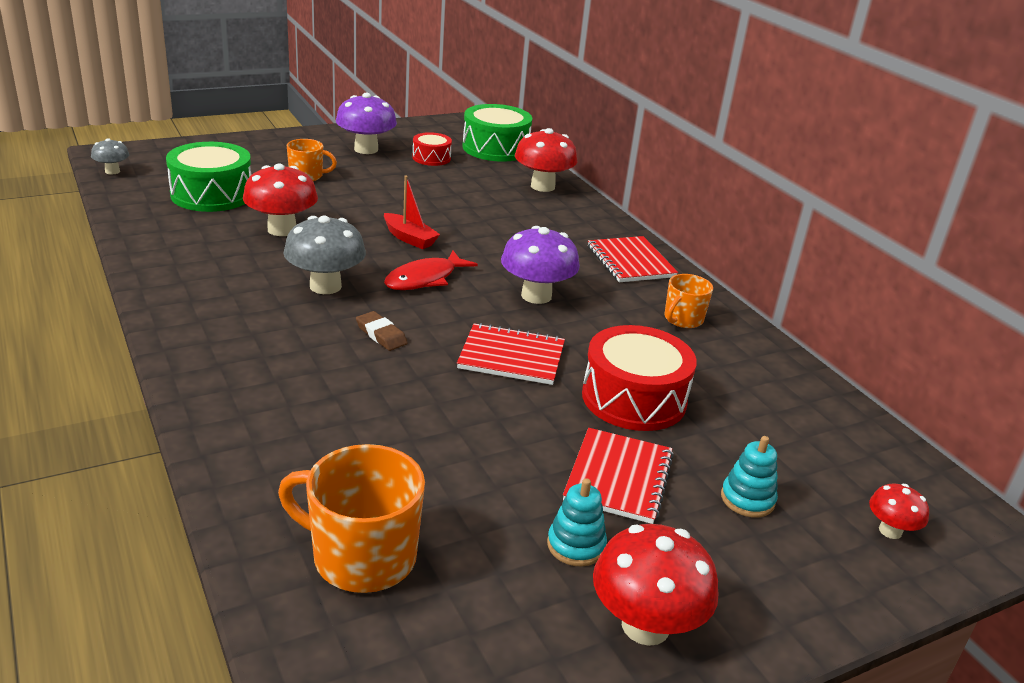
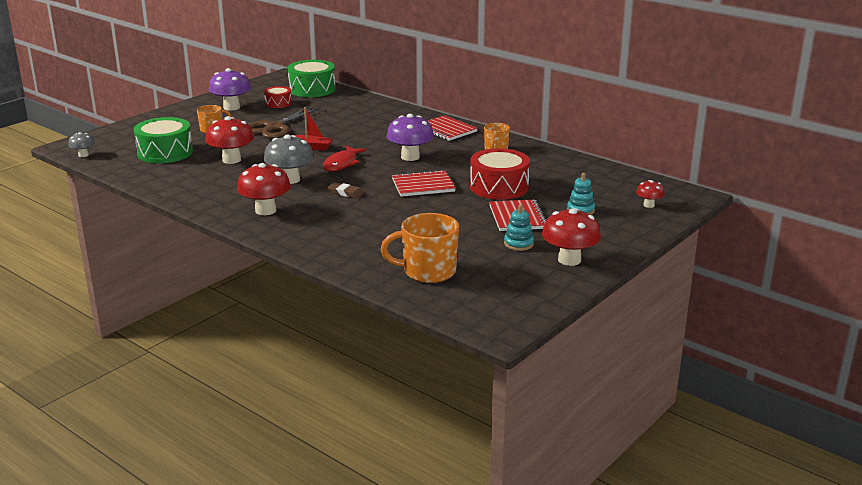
camera: 20 degrees left, 5 degrees down
red mushroom [515,128,577,192] -> red mushroom moved to [237,163,291,215]
none -> brown scissors [248,106,321,139]

